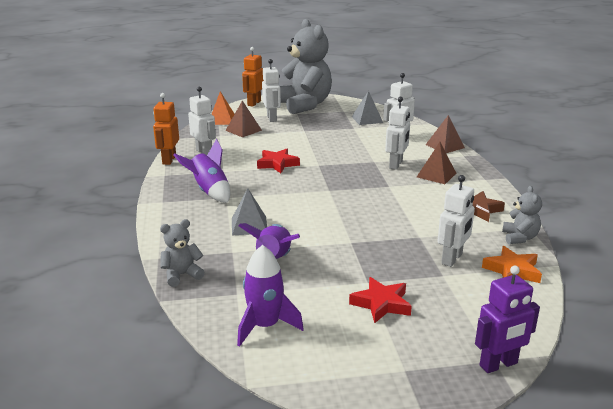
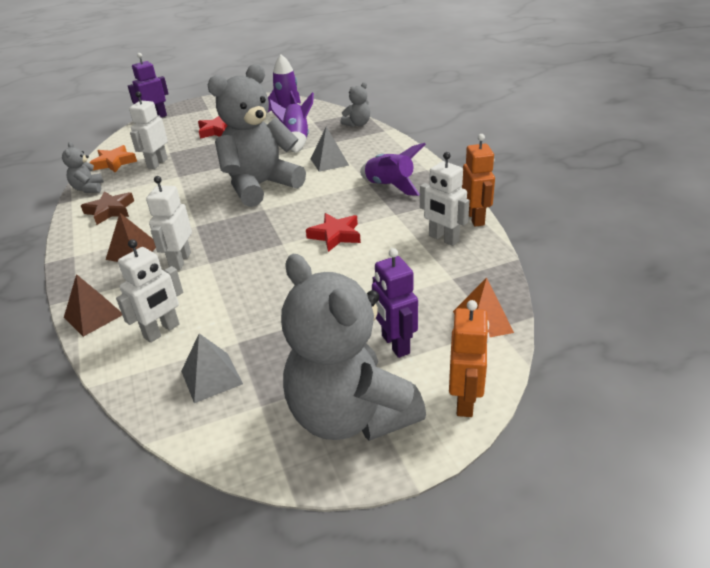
camera: 170 degrees right, 10 degrees up
brown pyramid [225,101,262,137] -> none
white robot [262,59,281,122] -> purple robot [372,248,418,358]
none -> grey teddy bear [207,64,306,207]

